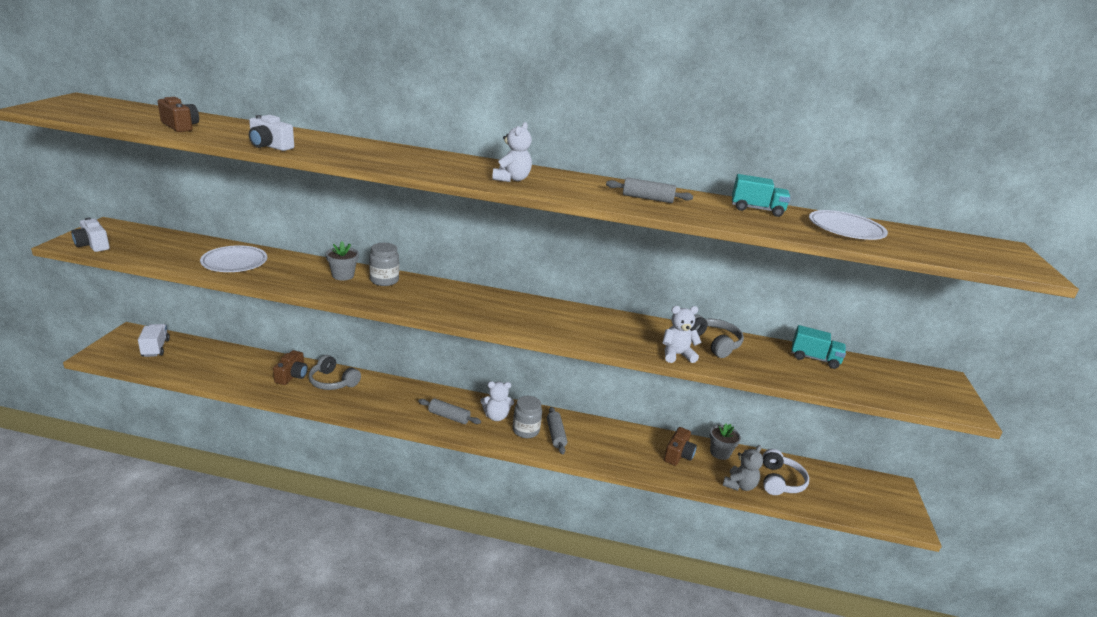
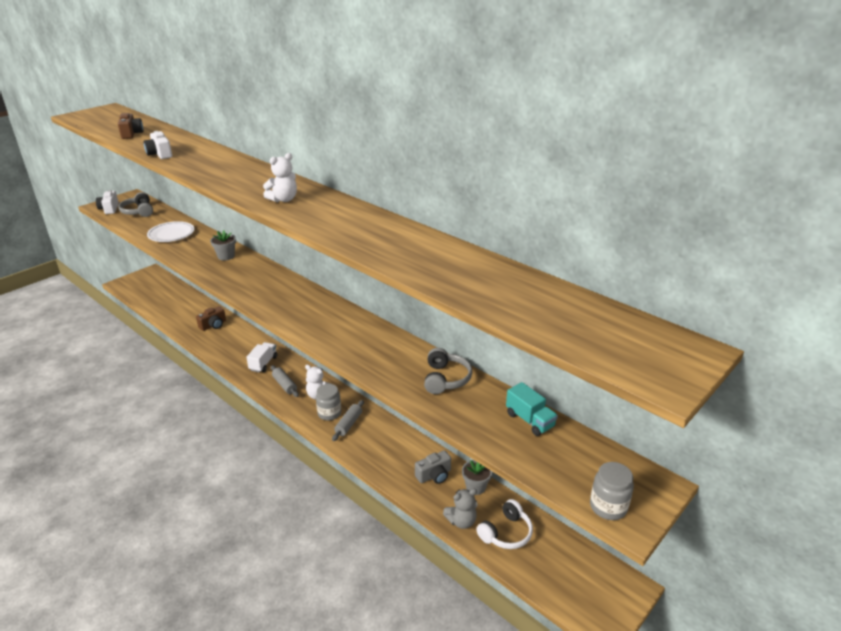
camera: 35 degrees right, 5 degrees up
white truck [138,324,170,357] -> white truck moved to [246,342,277,373]
grey headphones [309,355,361,390] -> grey headphones moved to [118,192,153,217]
grey jar [369,243,399,286] -> grey jar moved to [590,462,634,520]
grey rolling pin [606,177,693,203] -> none
white teddy bear [662,306,702,363] -> none
brown camera [664,427,697,466] -> grey camera [415,450,451,484]
turquoise truck [732,174,790,217] -> none
white plate [809,210,888,240] -> none

